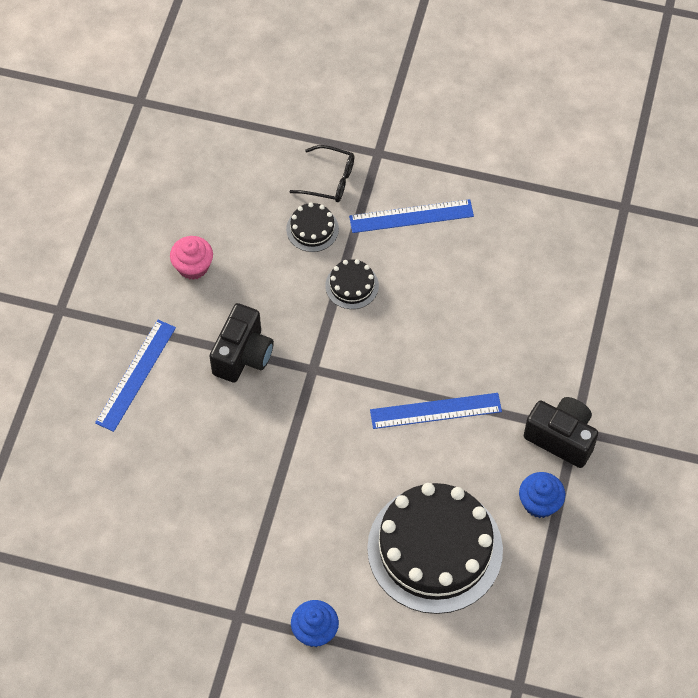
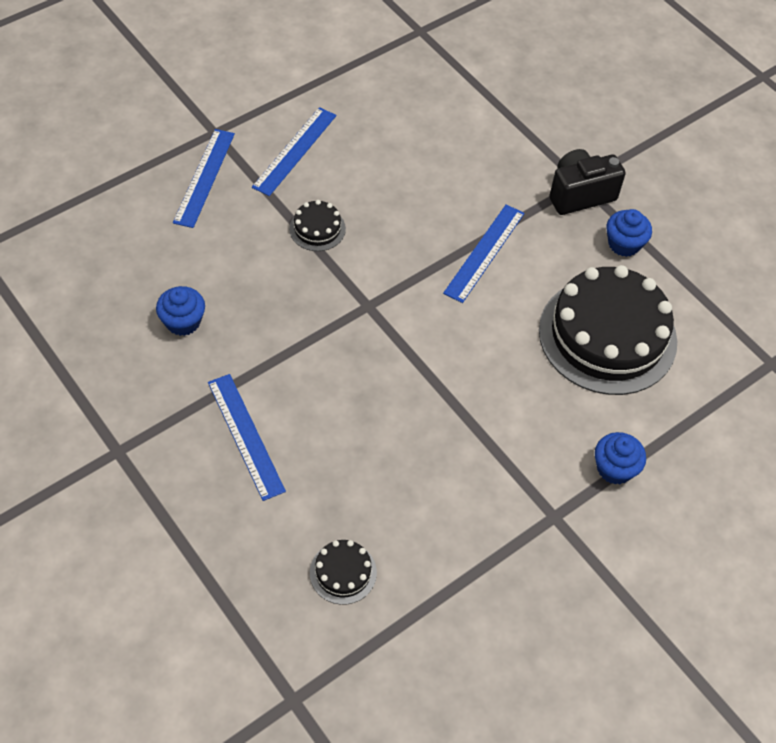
camera: 55 degrees left, 5 degrees down
pink cupcake [170,236,213,280] -> blue cupcake [156,286,205,336]
black camera [209,303,274,382] -> none
black cake [286,203,339,252] -> black cake moved to [310,540,377,605]
black glasses [289,145,354,202] -> blue ruler [173,129,235,228]

